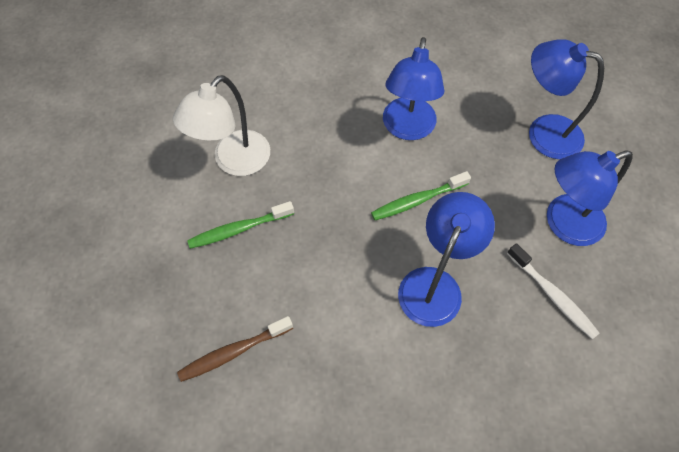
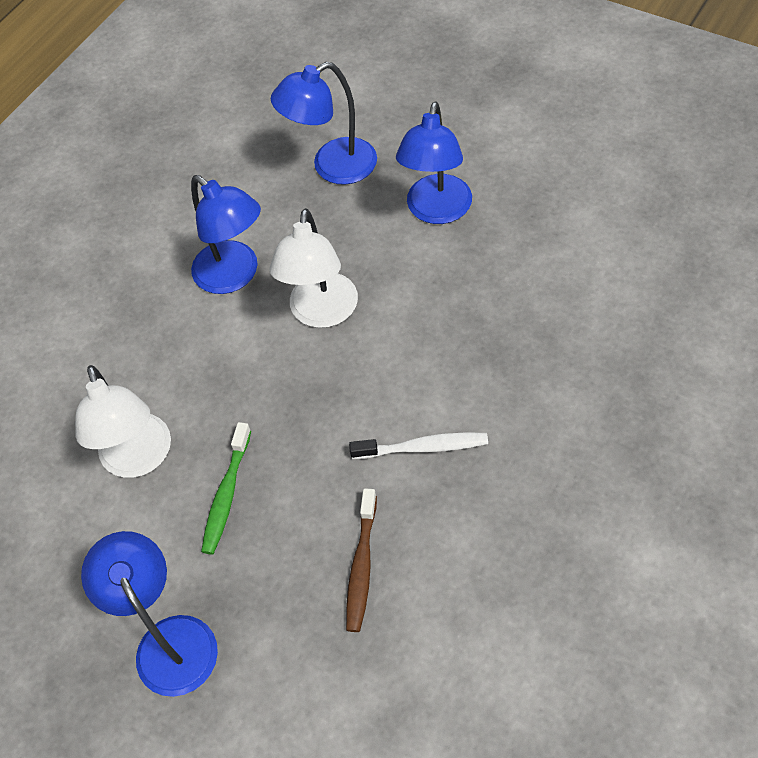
camera: 50 degrees left, 5 degrees down
green toothbrush [371,171,471,220] -> white lamp [270,208,358,328]
blue lamp [398,192,495,327] -> blue lamp moved to [81,531,218,697]
white toothbrush [507,243,599,339] -> white toothbrush moved to [349,432,488,459]

